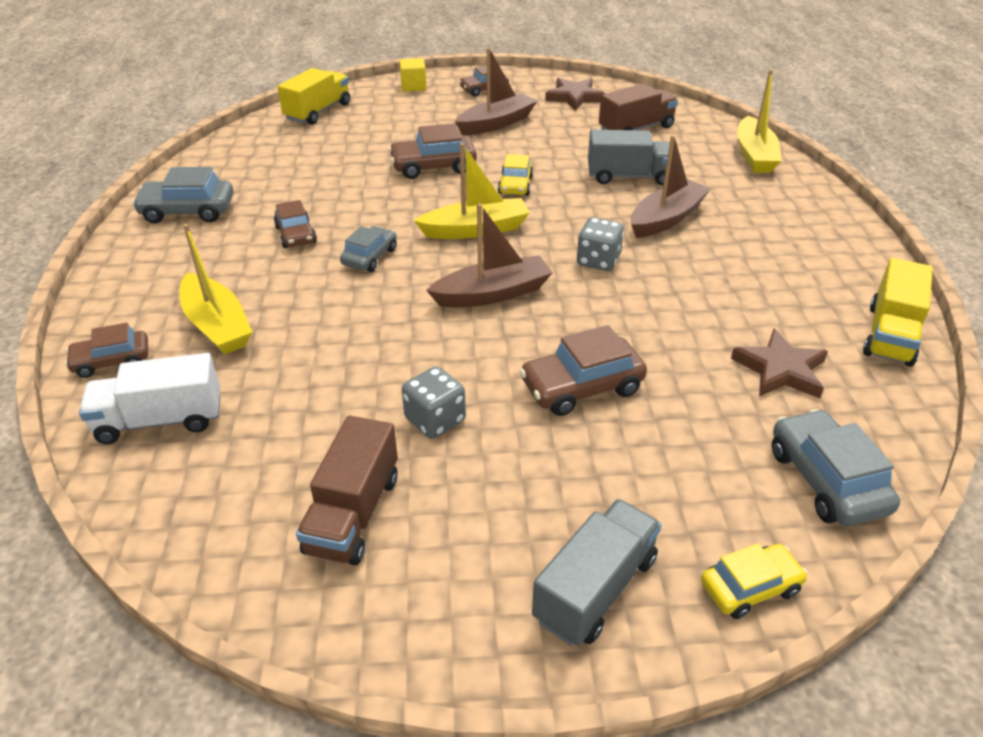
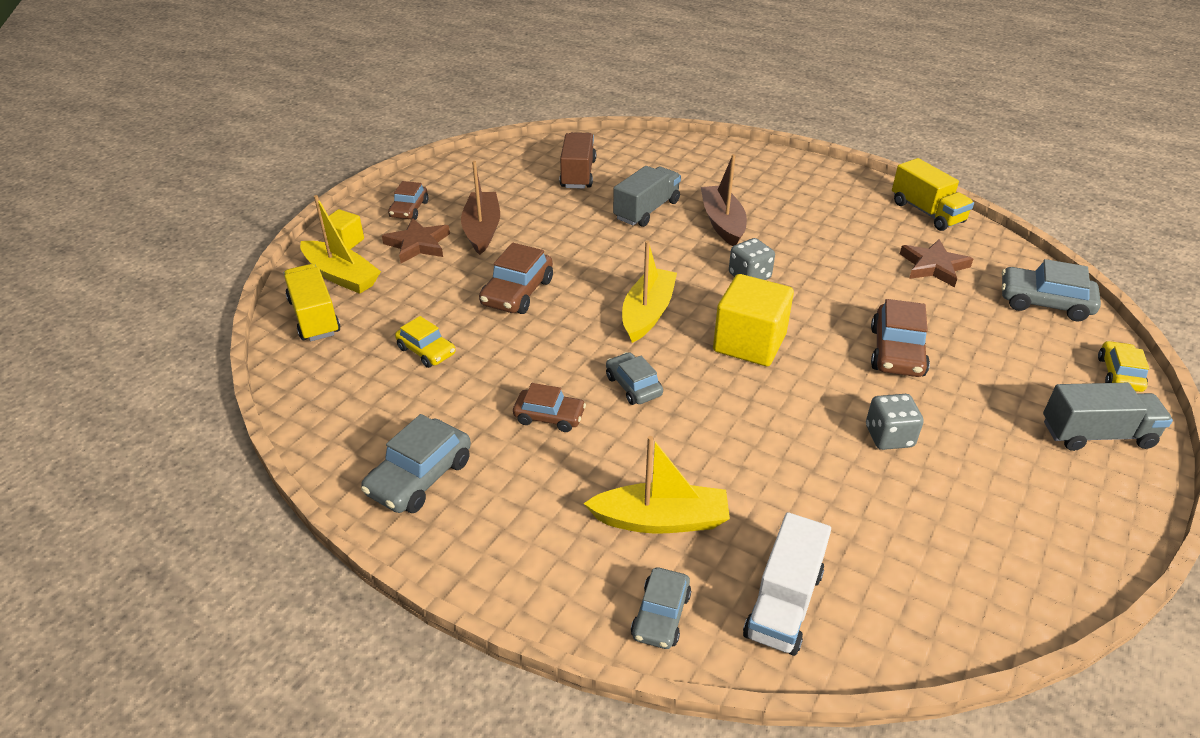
camera: 55 degrees left, 0 degrees up
brown car [65,323,148,378] -> grey car [631,567,691,649]
brown truck [296,416,398,565] -> none
brown boat [426,203,553,308] -> yellow cube [713,274,794,366]
yellow car [498,154,533,196] -> yellow car moved to [395,316,456,368]
grey truck [532,499,662,646] -> grey truck turned 105 degrees clockwise [1043,383,1173,451]
brown star [545,78,605,111] -> brown star moved to [382,218,450,263]
yellow boat [737,69,782,173] -> yellow boat moved to [300,195,381,294]

